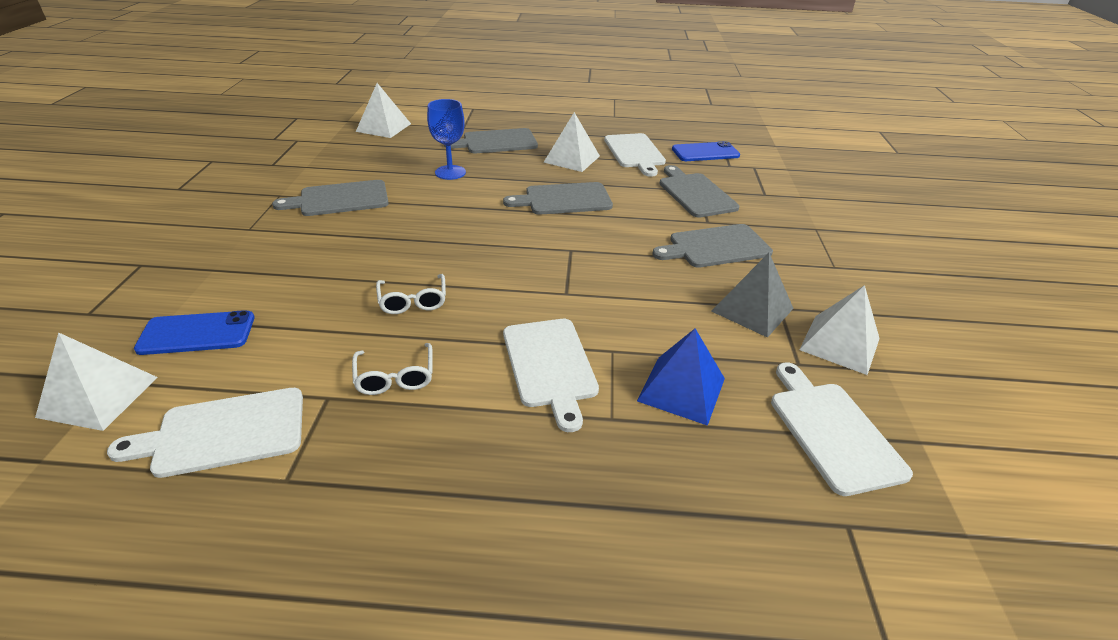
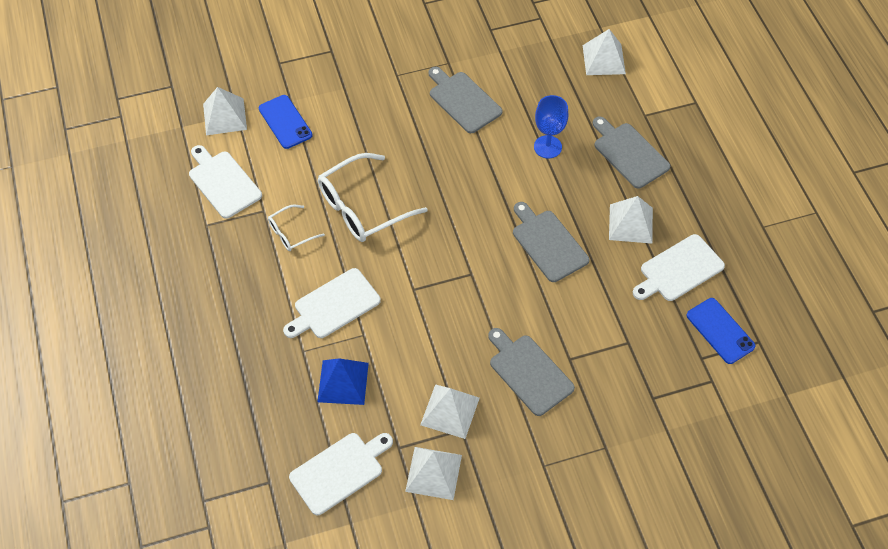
camera: 70 degrees right, 20 degrees up
white glasses [376,274,446,314] -> white glasses [318,153,428,242], size x1.95
grey cutting board [660,165,739,218] -> none
grey pyramid [711,253,794,338] -> white pyramid [420,384,480,439]

